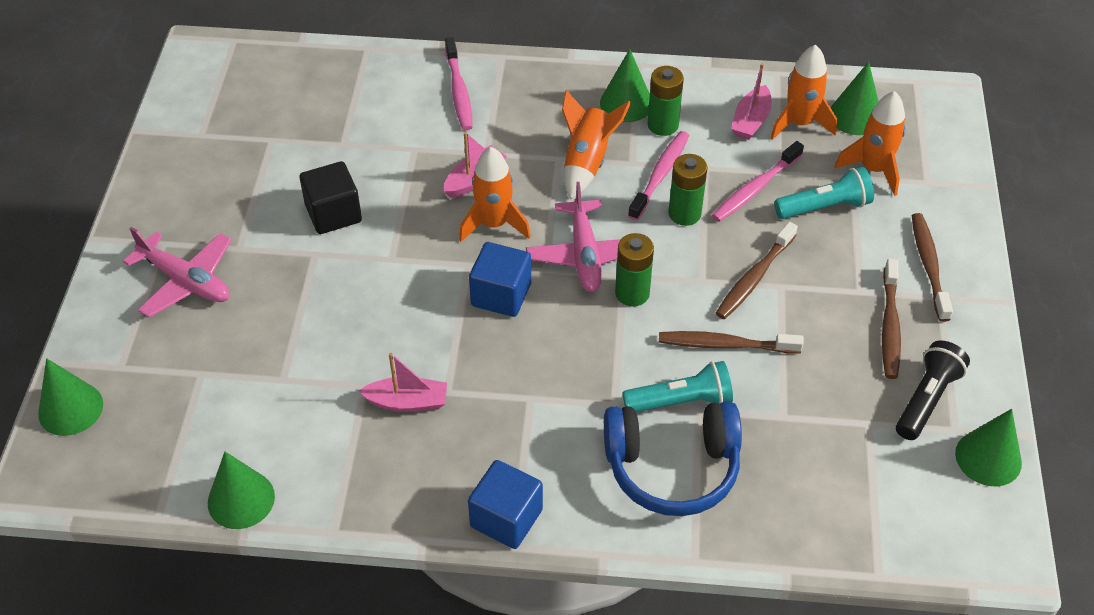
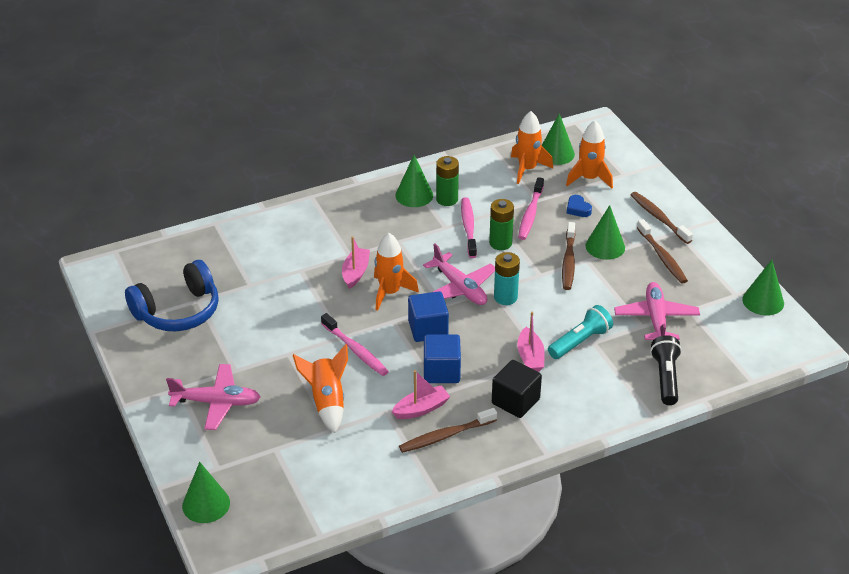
camera: 30 degrees left, 10 degrees down
green cone [208,452,275,529] -> green cone moved to [586,205,625,260]
black cube [299,161,362,234] -> black cube moved to [492,360,542,418]
pink toothbrush [445,37,473,130] -> pink toothbrush moved to [321,313,389,376]
blue cube [468,460,543,549] -> blue cube moved to [424,334,461,383]
orange rocket [562,90,631,200] -> orange rocket moved to [293,344,348,433]
blue headphones [604,401,742,516] -> blue headphones moved to [125,260,219,332]
green battery [615,233,654,307] -> turquoise battery [494,252,520,305]
brown toothbrush [659,331,804,353] -> brown toothbrush moved to [399,408,497,453]
pink boat [731,63,772,140] -> pink boat moved to [517,312,545,372]
turquoise flashlight [774,167,874,219] -> blue heart [567,195,592,217]
black flashlight [896,340,970,440] -> black flashlight moved to [650,335,682,405]
none -> pink plane [614,282,700,340]

